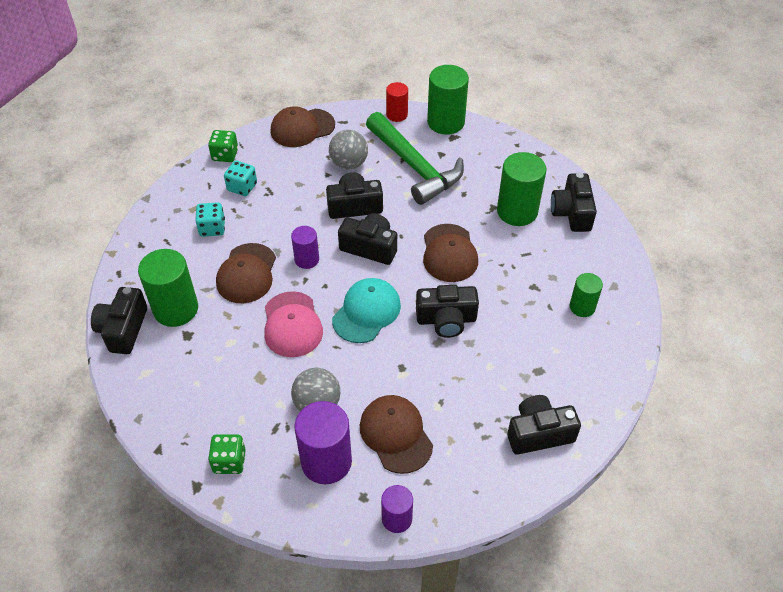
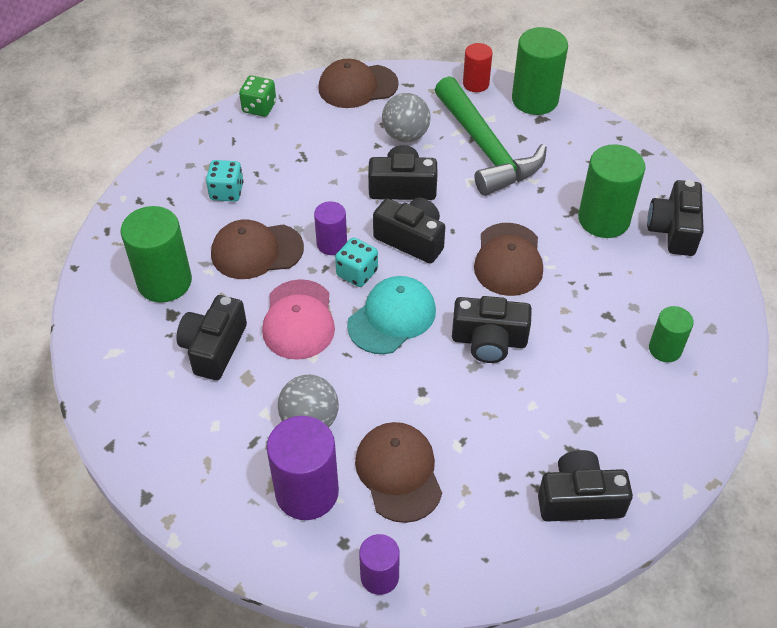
camera: 10 degrees right, 0 degrees up
black camera [91,287,147,354] -> black camera moved to [177,295,247,380]
green dice [208,434,246,474] -> none
brown cap [216,243,276,303] -> brown cap turned 60 degrees clockwise [211,219,304,279]
turquoise dice [224,161,257,196] -> turquoise dice moved to [335,237,378,287]

